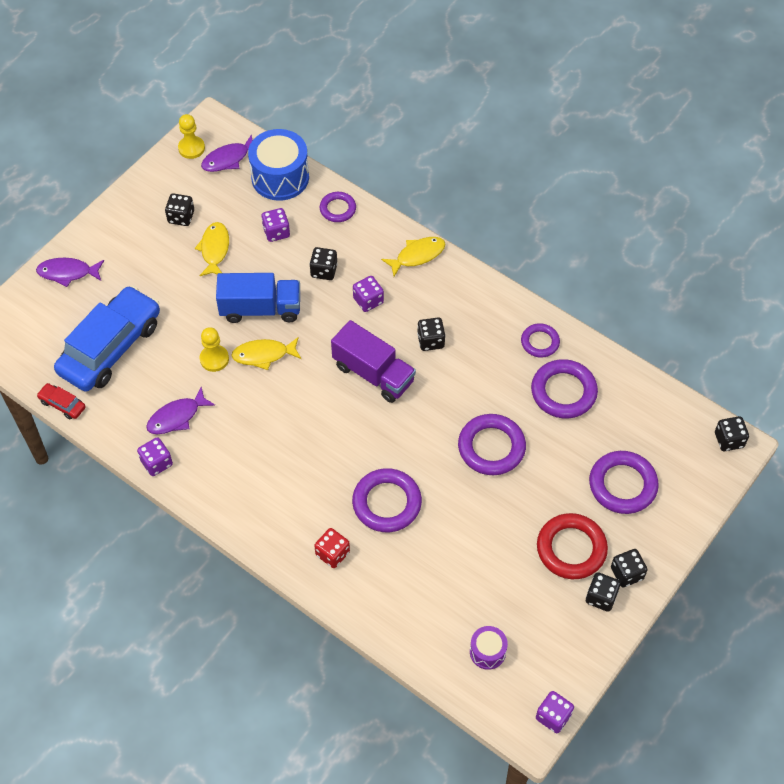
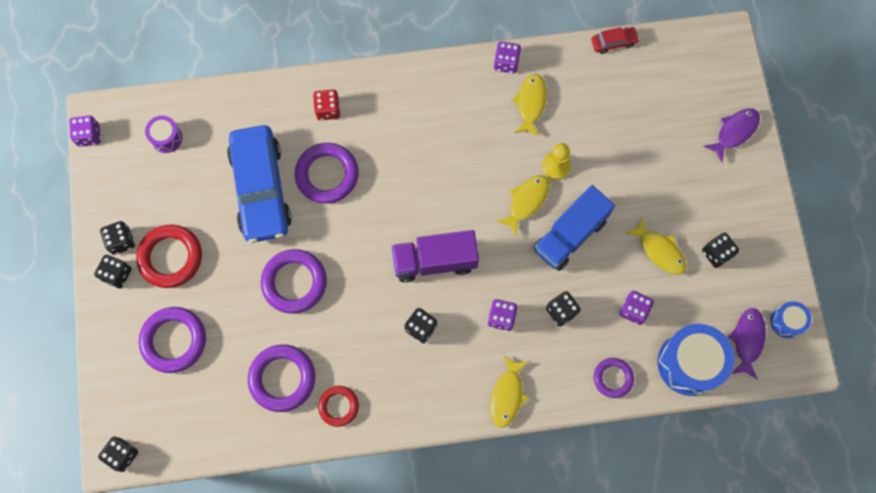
camera: 135 degrees right, 15 degrees up
blue car [54,286,160,392] -> blue car moved to [227,125,292,243]
purple fish [146,387,215,434] -> yellow fish [512,74,547,136]
yellow pawn [178,114,205,159] -> blue drum [770,301,812,338]
purple ring [521,323,560,358] -> red ring [318,386,359,427]

